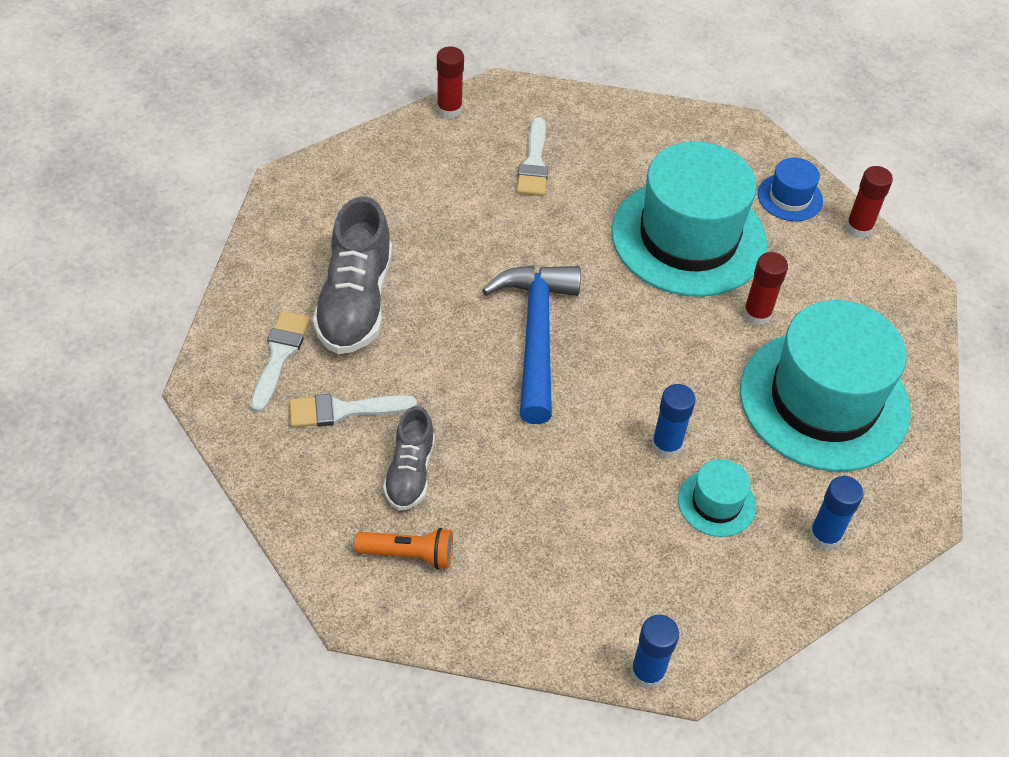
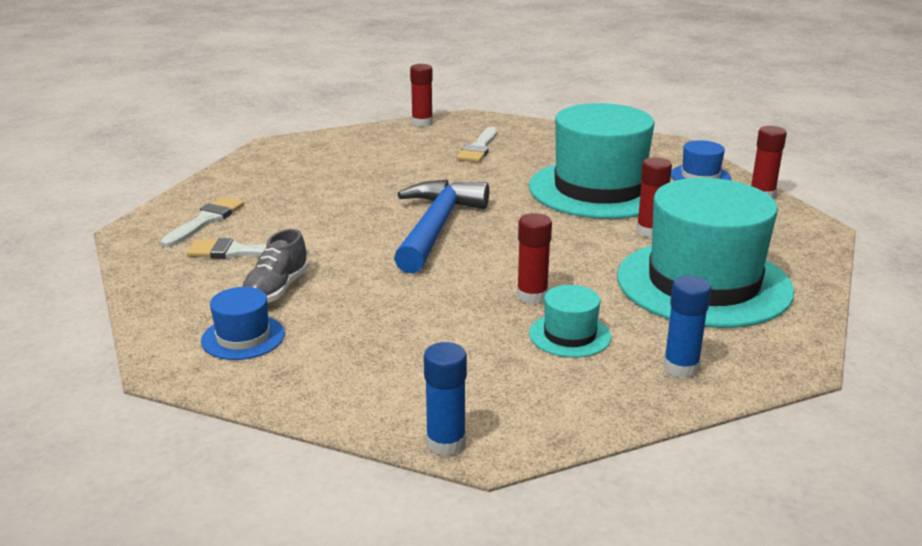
camera: 15 degrees right, 25 degrees down
grey shoe [312,197,392,354] -> none
orange flashlight [354,528,453,569] -> blue hat [201,287,285,360]
blue glue stick [651,384,696,458] -> red glue stick [517,213,552,304]

